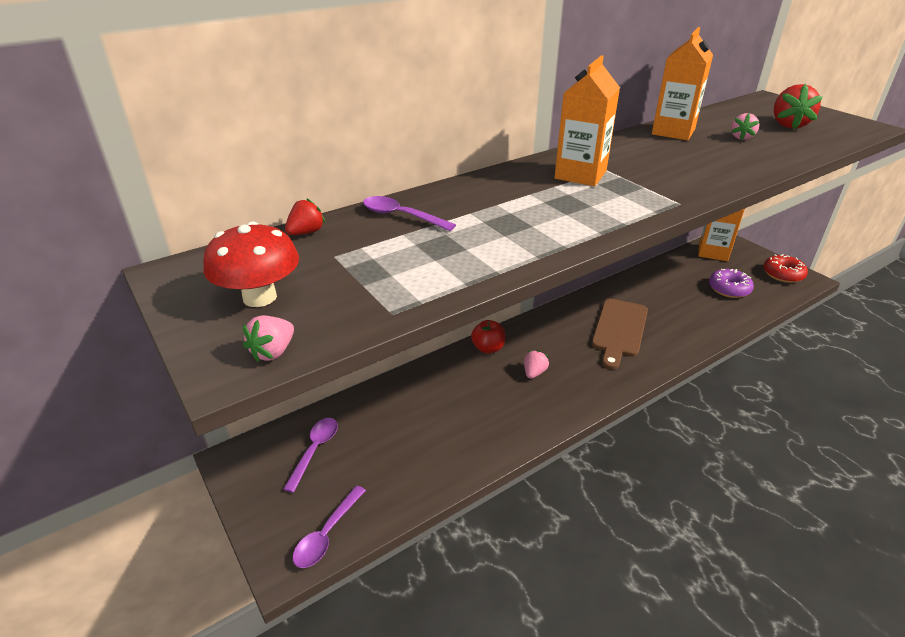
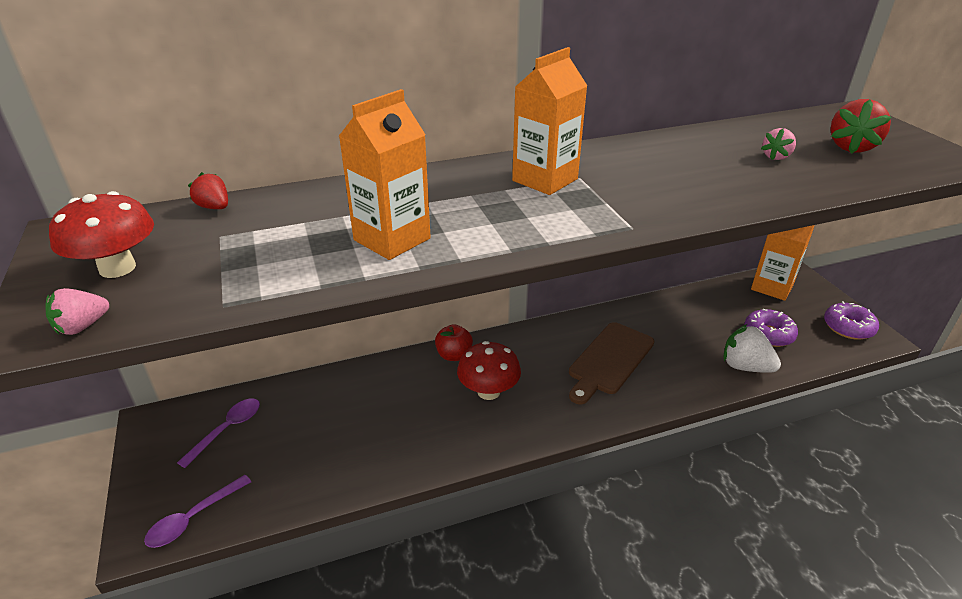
camera: 15 degrees right, 0 degrees up
red strawberry [285,198,325,235] -> red strawberry turned 105 degrees counterclockwise [188,172,228,209]
purple spoon [363,196,456,231] -> none
pink strawberry [524,350,549,379] -> red mushroom [457,341,521,400]
orange carton [652,27,713,140] -> orange carton moved to [339,89,431,260]
red donut [763,254,808,283] -> purple donut [824,301,879,340]
none -> white strawberry [724,324,781,373]

